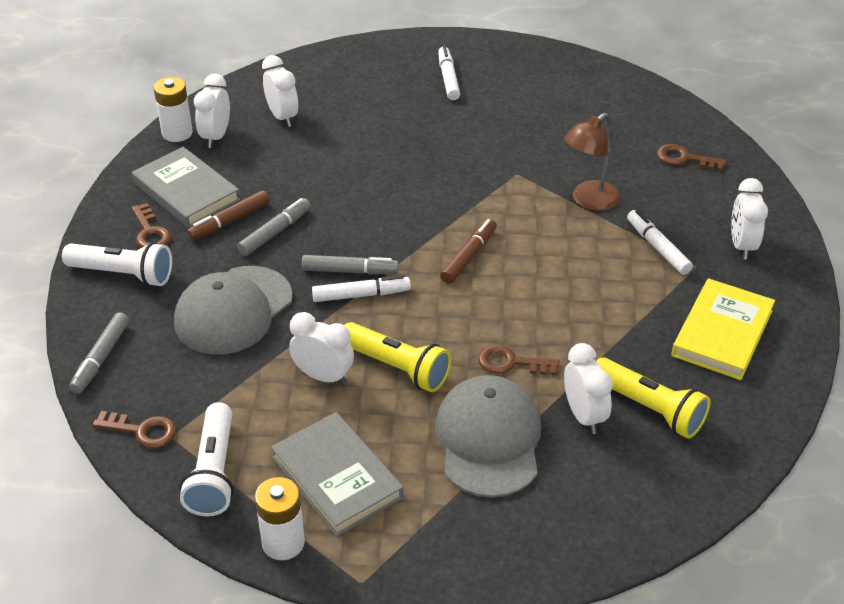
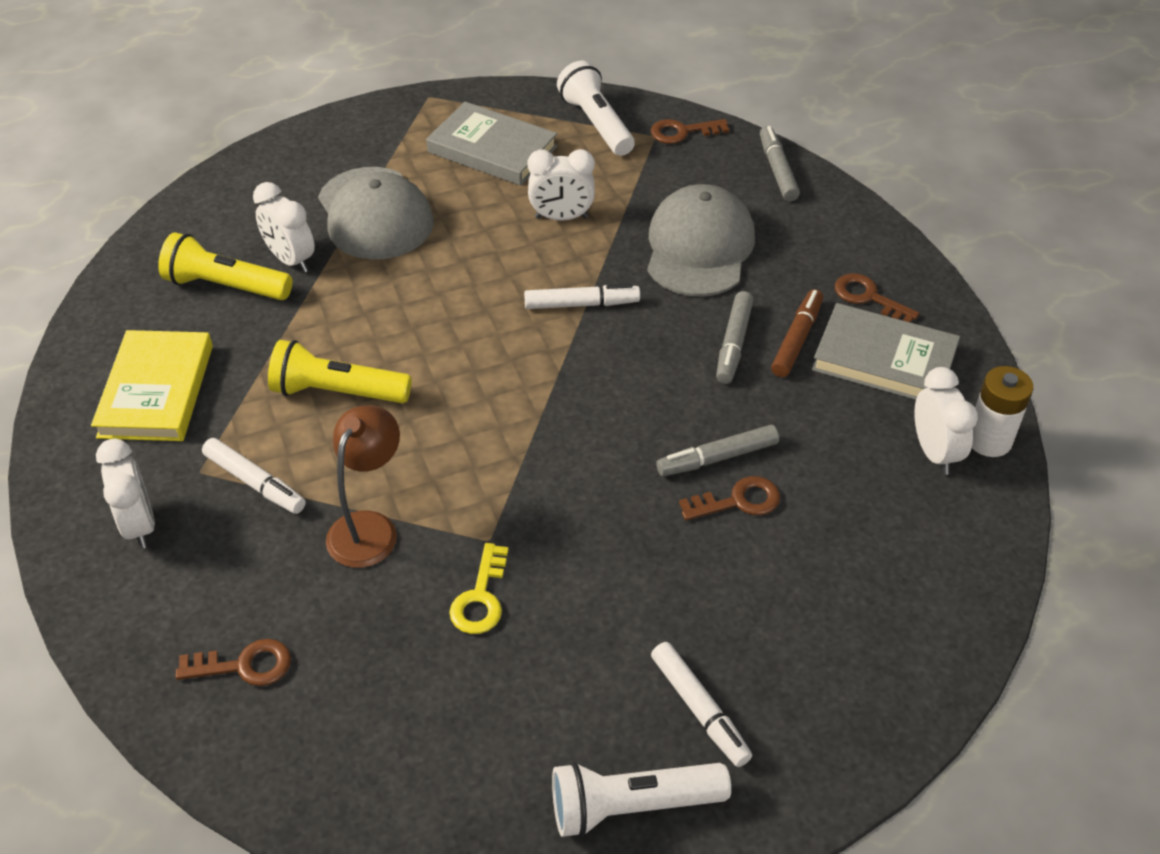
camera: 155 degrees right, 5 degrees up
white flashlight [62,242,172,287] -> white flashlight moved to [552,762,731,837]
white battery [255,477,305,560] -> none
white clock [262,55,298,127] -> none
grey marker [302,255,399,275] -> grey marker moved to [656,425,779,477]
white marker [312,275,411,302] -> white marker turned 150 degrees counterclockwise [524,284,640,309]
yellow flashlight [344,322,451,392] -> yellow flashlight moved to [268,340,412,403]
brown marker [440,219,497,284] -> none
brown key [478,345,559,375] -> brown key moved to [679,476,780,521]
none -> yellow key [449,543,508,634]

